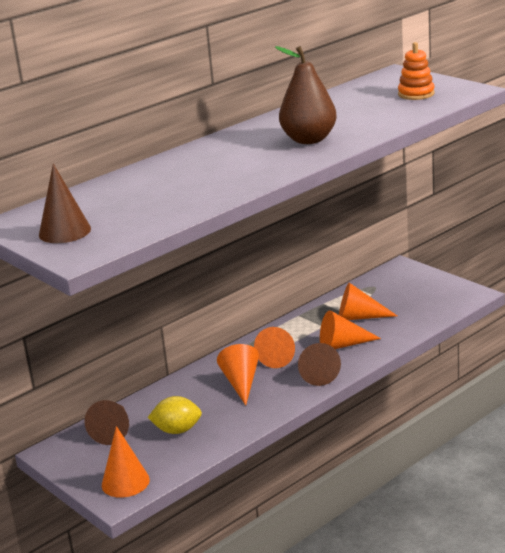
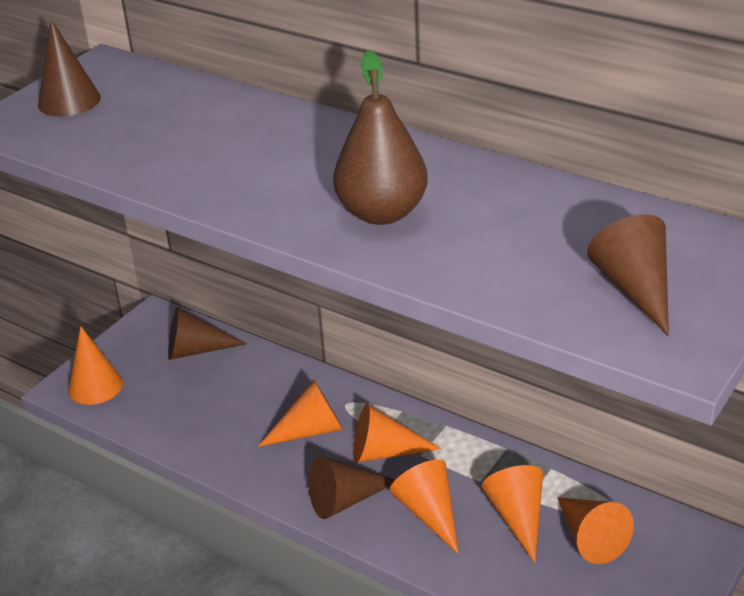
camera: 75 degrees right, 10 degrees up
yellow lemon [147,396,202,434] -> none
orange stacking toy [398,42,435,100] -> brown cone [587,215,669,336]
none -> orange cone [557,497,634,564]

